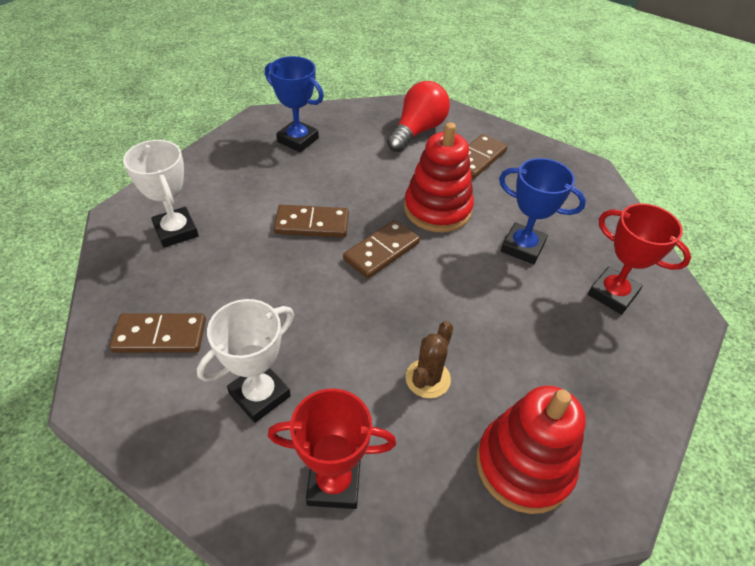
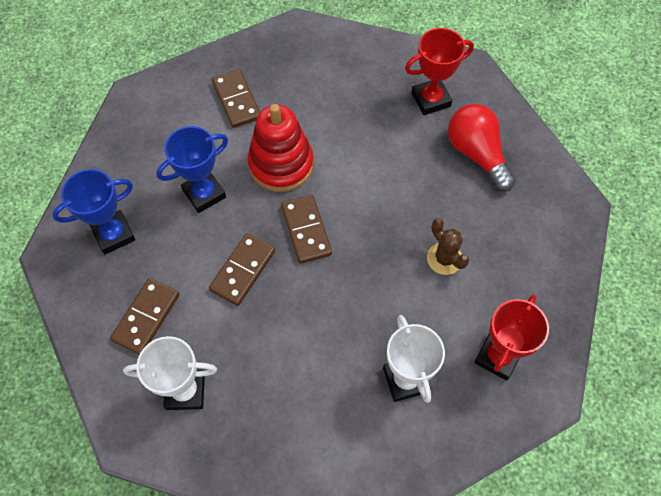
camera: 60 degrees left, 15 degrees up
brown domino [109,313,206,353] -> brown domino moved to [110,278,180,355]
red light bulb [387,81,450,152] -> red light bulb moved to [448,104,516,192]
red stacking toy [476,386,586,514] -> none
blue trophy [499,158,586,264] -> blue trophy moved to [156,126,228,213]

